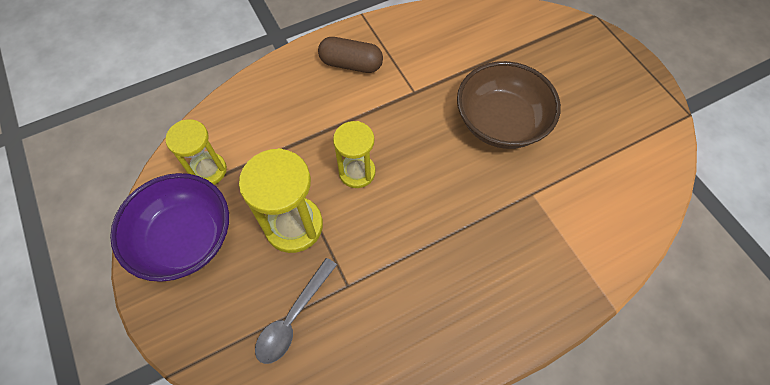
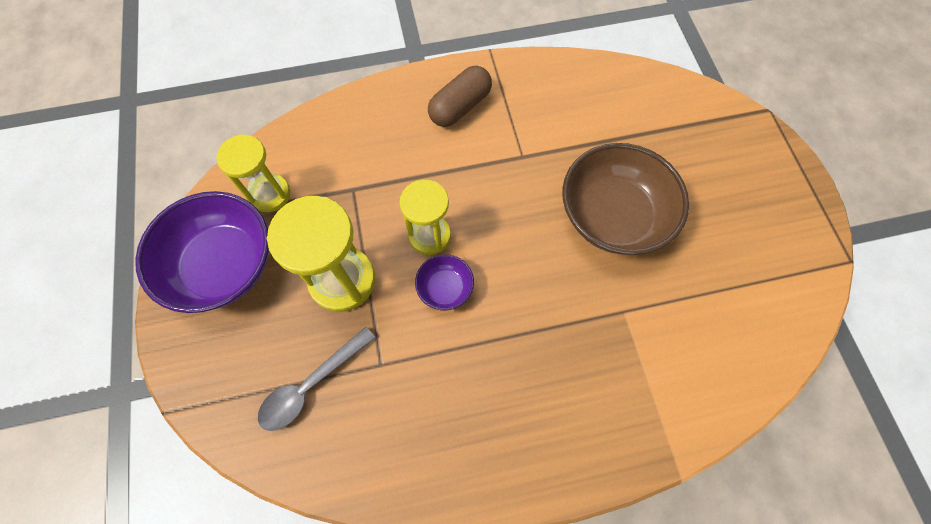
camera: 15 degrees right, 5 degrees up
brown capsule [318,37,383,73] -> brown capsule turned 75 degrees counterclockwise [428,66,492,127]
none -> purple bowl [415,254,474,310]

